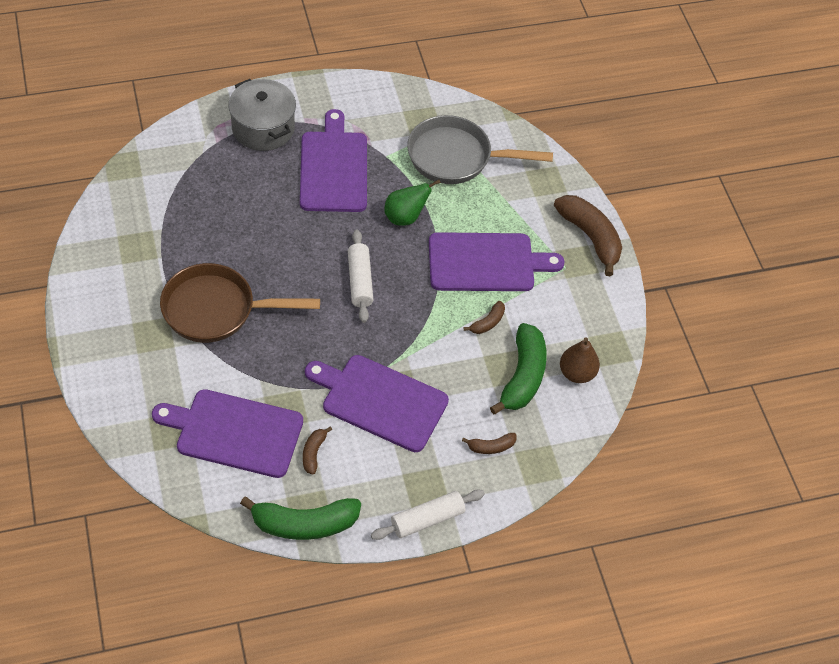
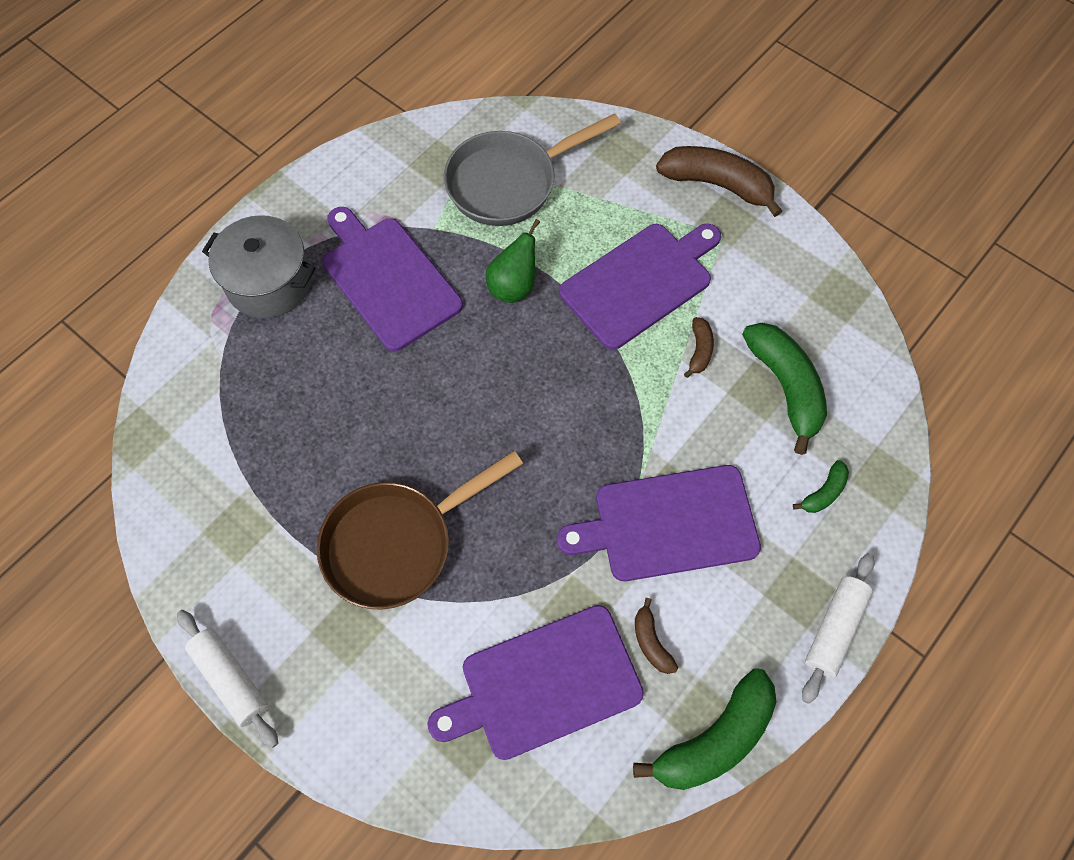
camera: 30 degrees left, 10 degrees up
white rolling pin [348,230,373,323] -> white rolling pin moved to [177,610,278,748]
brown banana [462,433,517,454] -> green banana [793,460,849,513]
brown pear [560,337,600,383] -> none

